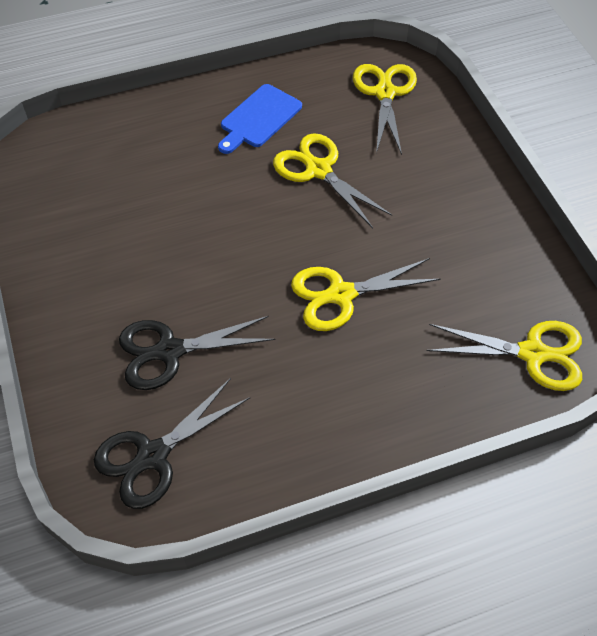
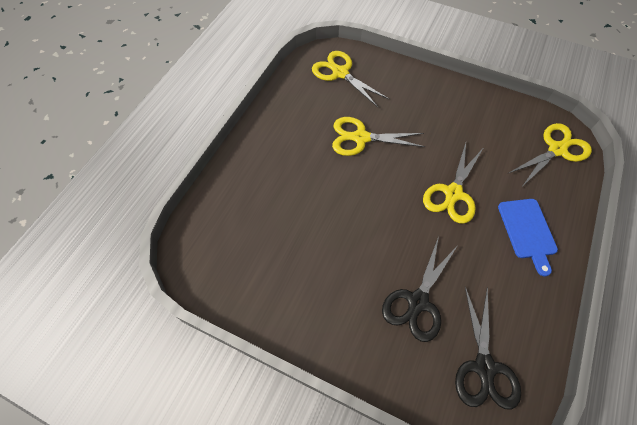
camera: 45 degrees left, 5 degrees up
blue cutting board [218,84,302,154] -> blue cutting board moved to [498,199,558,276]

